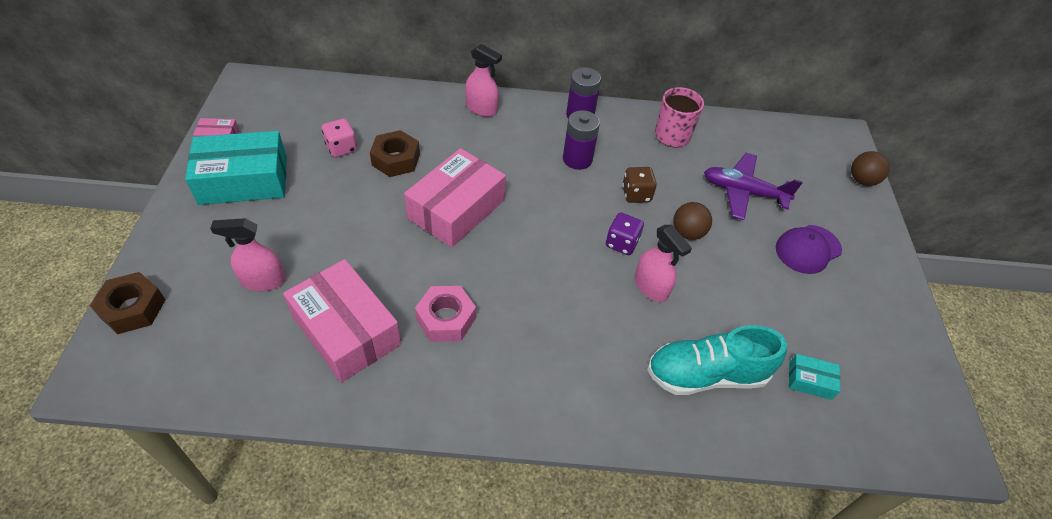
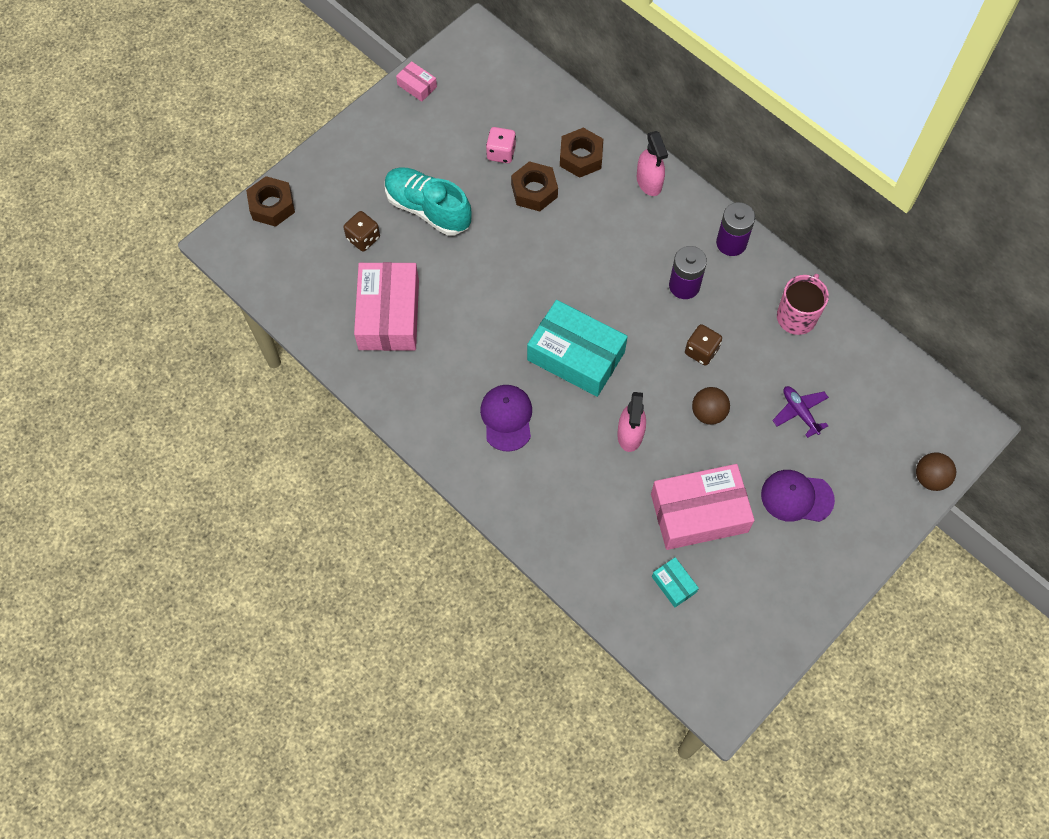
camera: 45 degrees right, 15 degrees up
turquoise box [185,131,287,205] -> turquoise box moved to [527,300,628,397]
pink spray bottle [210,218,285,291] -> brown dice [343,211,380,252]
pink box [404,148,506,248] -> pink box moved to [651,464,755,550]
pink nut [415,286,476,342] -> none
purple dice [606,212,644,255] -> none
turquoise shoe [647,325,787,395] -> turquoise shoe moved to [385,168,472,236]
purple plane [704,153,803,220] -> purple plane [772,386,829,438], size x0.63
none -> purple cap [480,385,532,452]
none -> brown nut [560,128,603,178]

